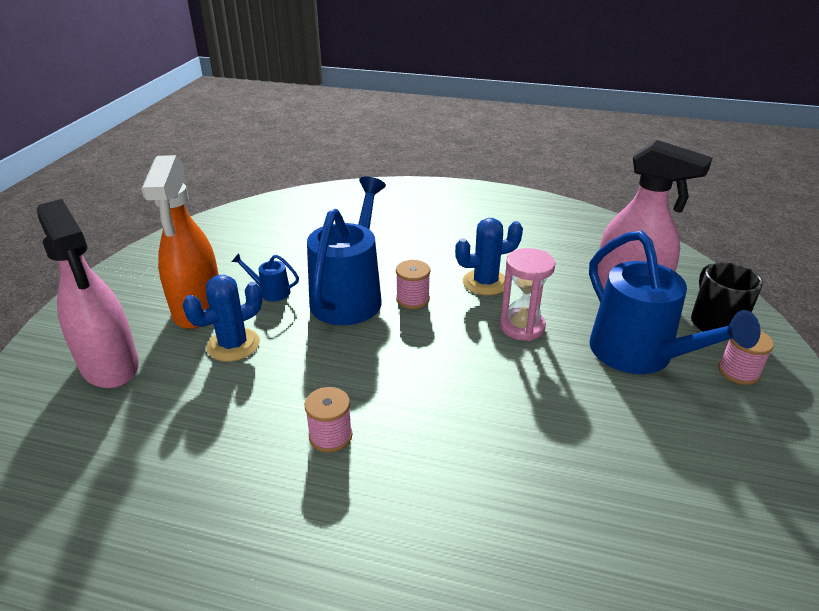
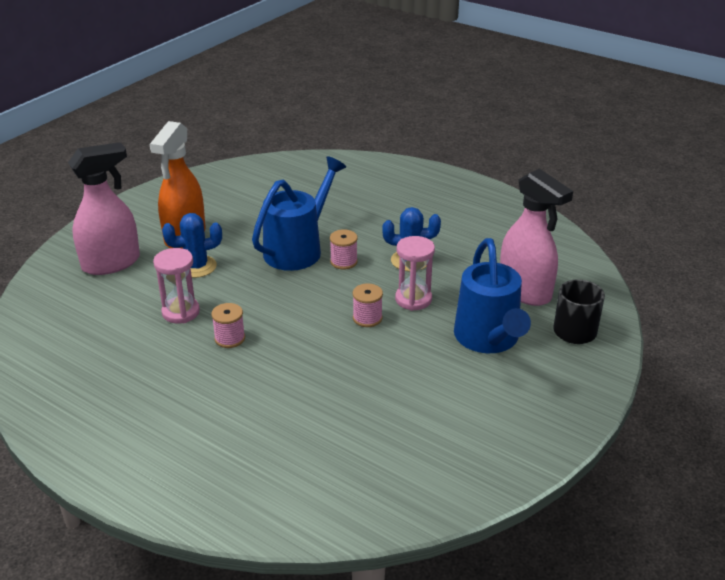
camera: 20 degrees right, 0 degrees up
pink spray bottle [37,199,139,388] -> pink spray bottle turned 105 degrees counterclockwise [68,142,140,275]
blue watering can [232,253,299,301] -> none
pink spool [718,331,774,385] -> pink spool moved to [353,284,383,327]
none -> pink hourglass [153,248,200,323]

